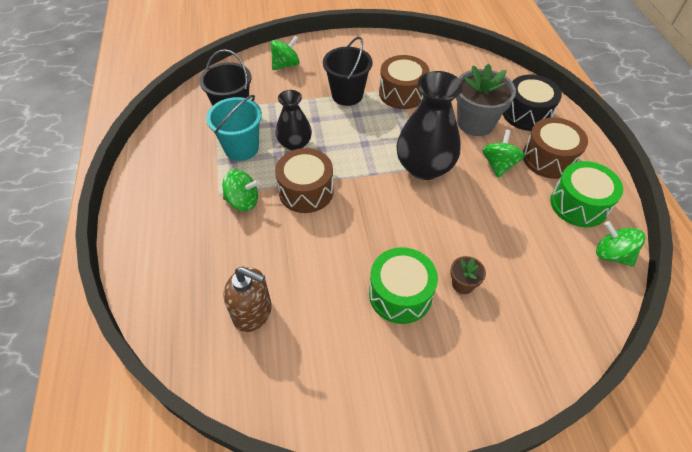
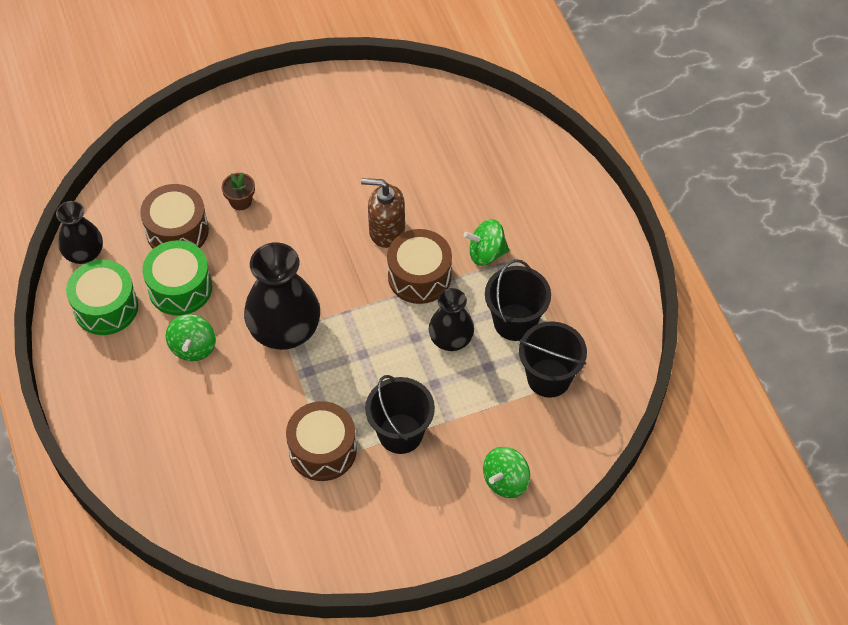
camera: 170 degrees right, 5 degrees up
turquoise bucket [206,95,262,161] -> black bucket [485,259,551,341]
brown soap dispenser [223,267,272,332] -> brown soap dispenser moved to [361,178,405,248]
green drum [369,247,438,324] -> green drum moved to [142,240,212,316]
grey flower pot [456,63,516,136] -> none
black drum [503,75,562,131] -> none
brown drum [523,117,588,179] -> brown drum moved to [140,184,209,249]
green spinning top [596,221,645,266] -> black vase [56,201,103,264]

